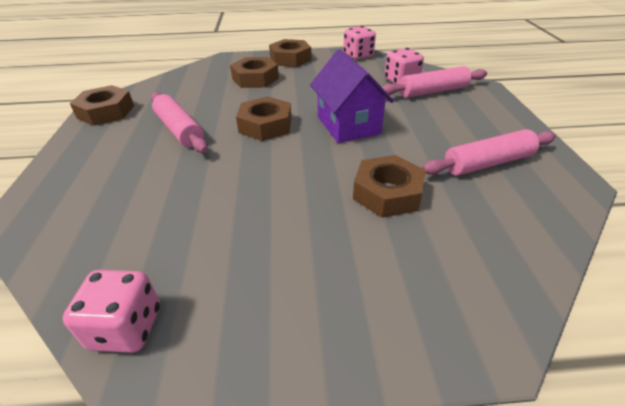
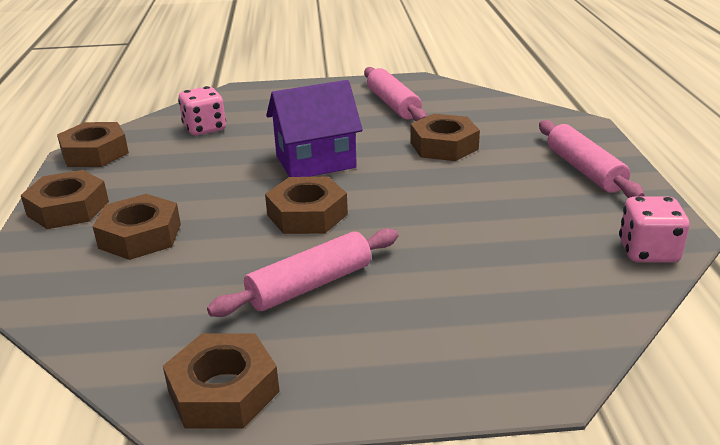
camera: 90 degrees left, 10 degrees down
pink dice [343,26,376,59] -> brown nut [57,122,129,167]
pink rolling pin [382,66,487,98] -> pink rolling pin moved to [539,120,645,198]

